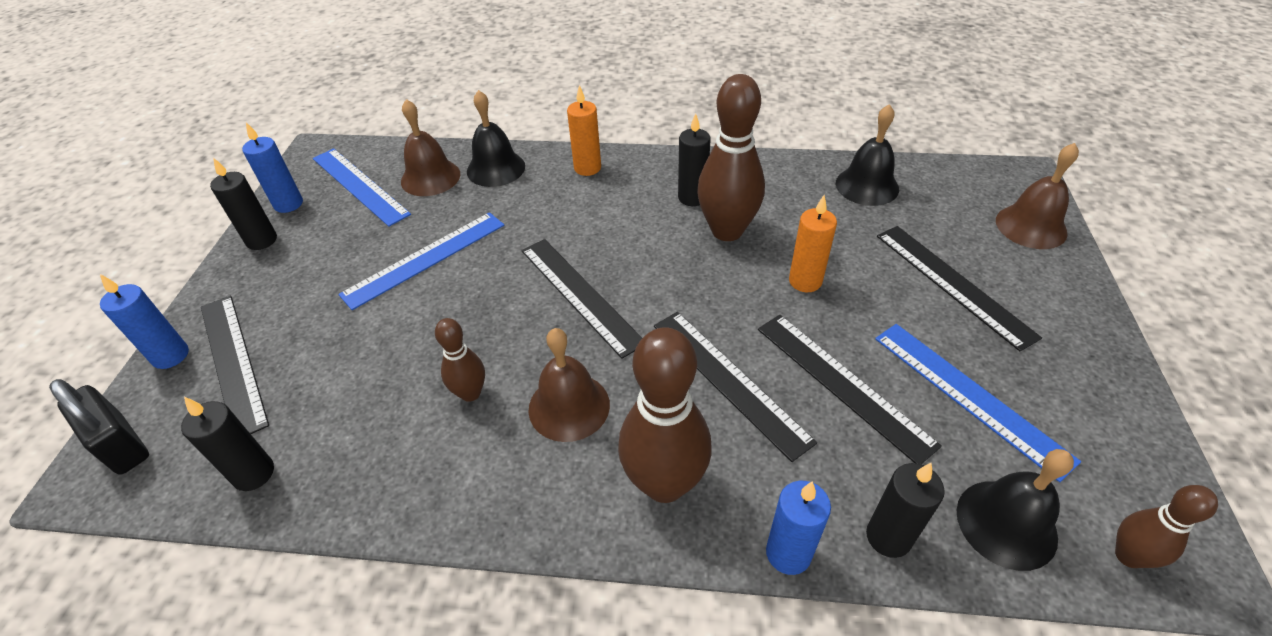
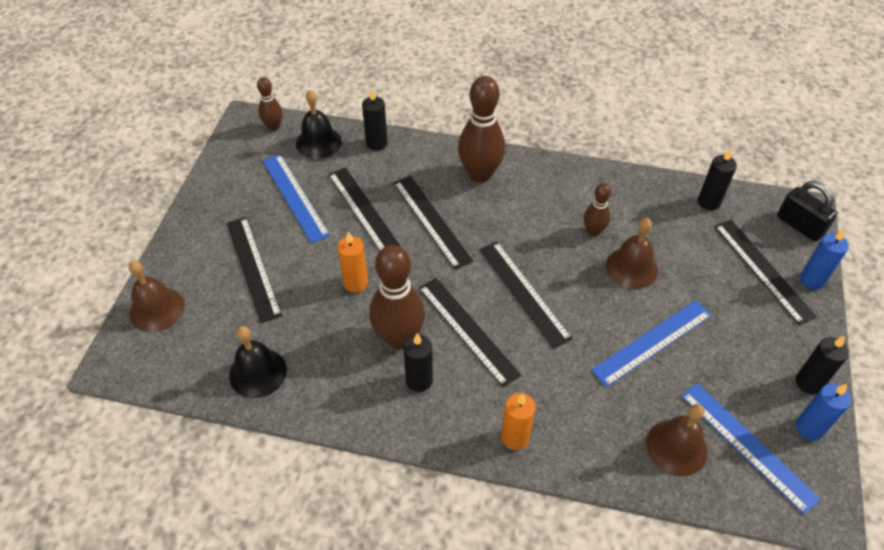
camera: 175 degrees left, 5 degrees up
black bell [467,90,525,187] -> none
brown bell [528,328,610,442] -> brown bell moved to [606,218,658,289]
blue candle [766,481,831,575] -> none
none -> black ruler [419,278,521,387]

